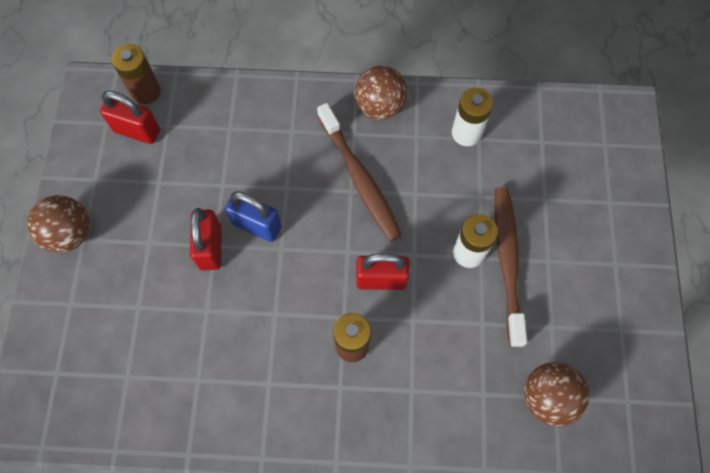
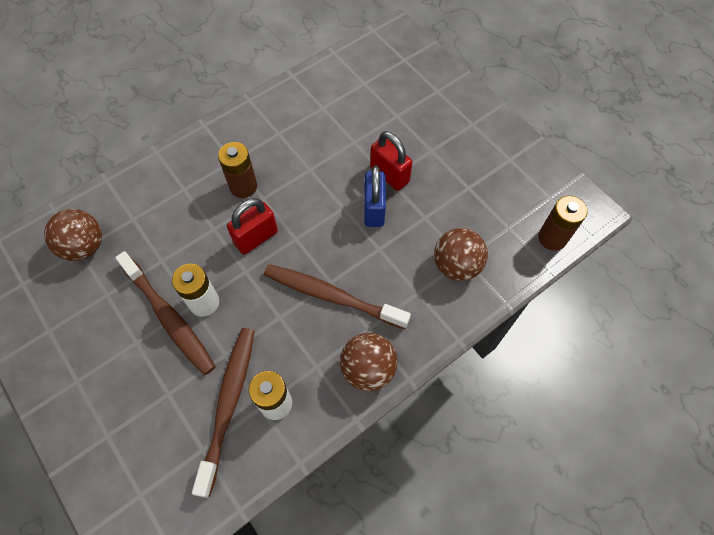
camera: 140 degrees right, 5 degrees down
brown ball [27,195,90,253] -> brown ball moved to [434,228,488,281]
red padlock [100,91,160,144] -> none
blue padlock [225,191,282,242] -> blue padlock turned 75 degrees counterclockwise [364,165,386,227]
none -> brown toothbrush [192,328,254,498]

